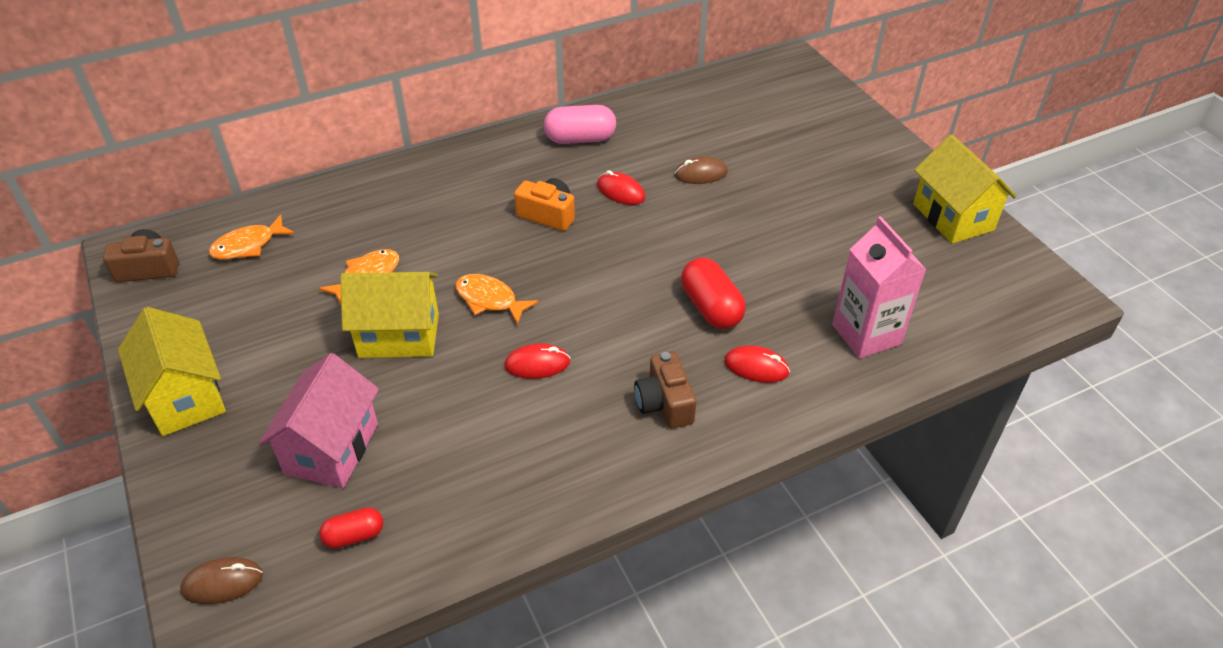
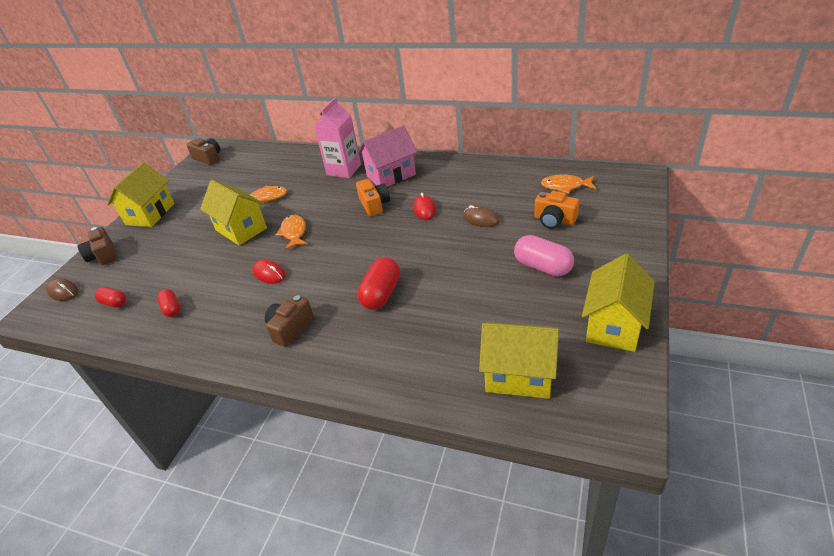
camera: 50 degrees right, 5 degrees down
orange fish [209,214,295,260] -> orange fish moved to [541,174,596,194]
pink house [258,353,379,488] -> pink house moved to [358,126,417,187]
pink capsule [544,105,616,144] -> pink capsule moved to [514,235,574,277]
red mouse [724,345,790,383] -> none
pink carton [832,216,926,359] -> pink carton moved to [314,97,361,178]
none -> brown camera [77,227,117,265]
none -> red capsule [157,289,180,317]
none -> yellow house [479,322,559,399]
none -> orange camera [534,191,579,229]

